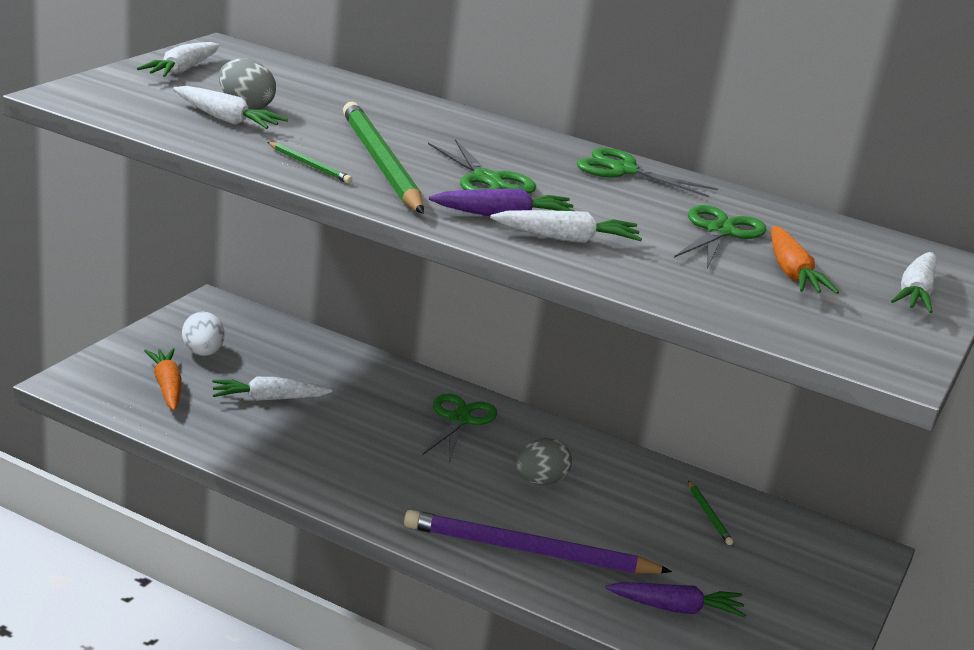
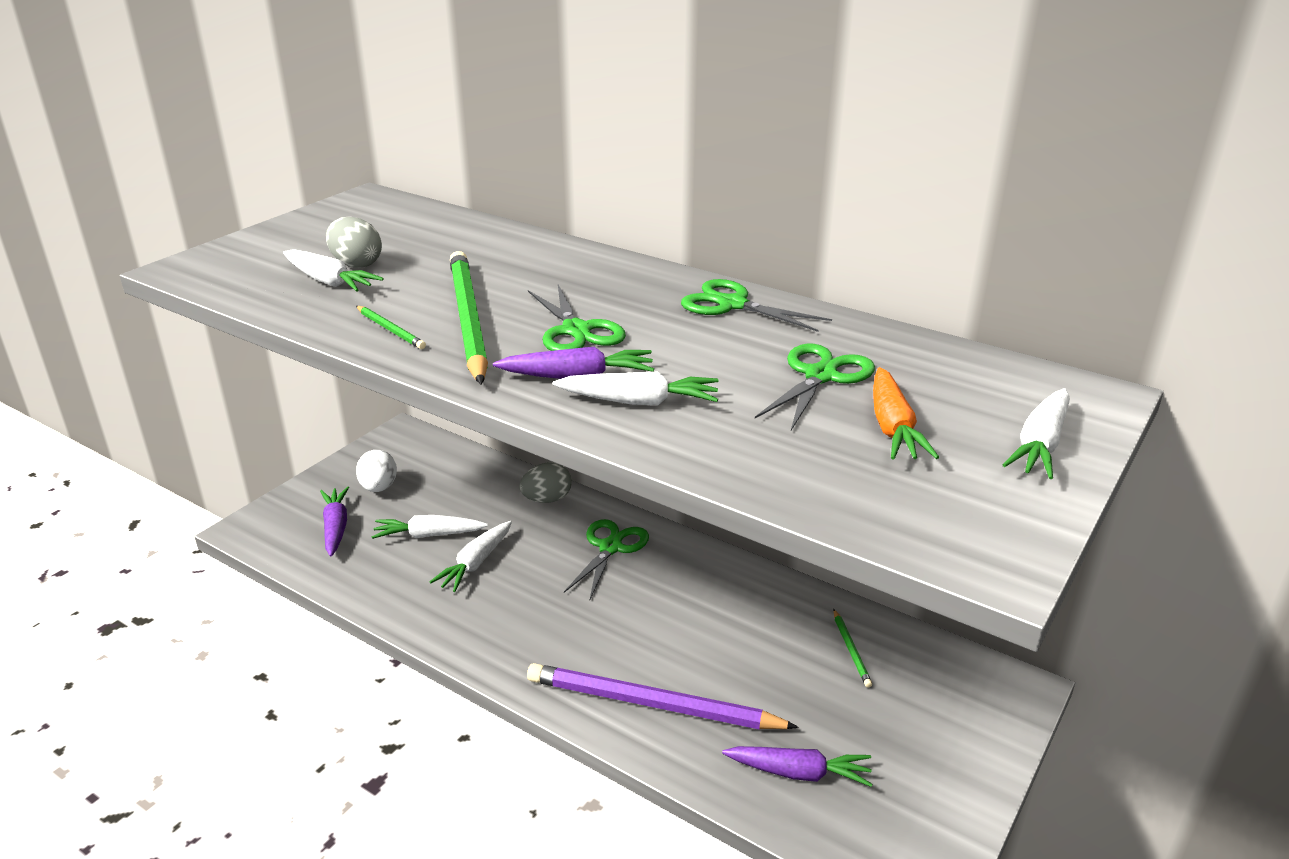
camera: 10 degrees right, 5 degrees up
white carrot [137,42,219,77] -> white carrot moved to [429,521,512,592]
orange carrot [144,348,182,411] -> purple carrot [320,487,349,556]
grey egg [515,438,572,485] -> grey egg moved to [519,462,572,503]

